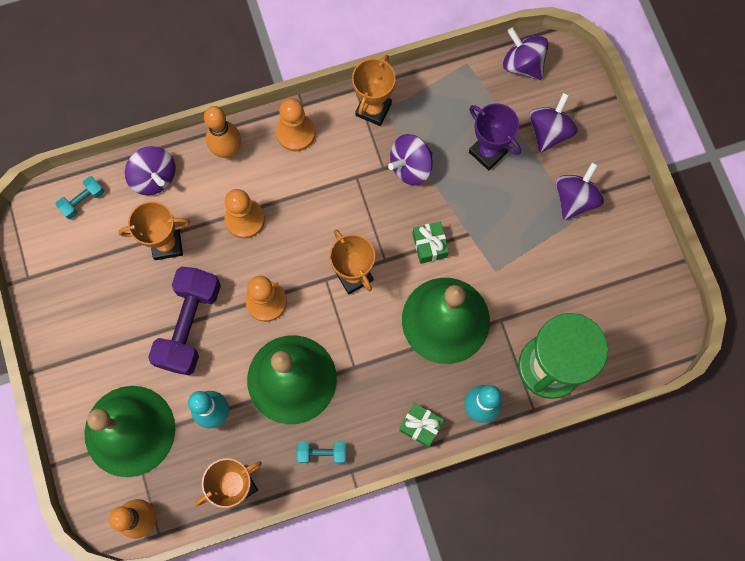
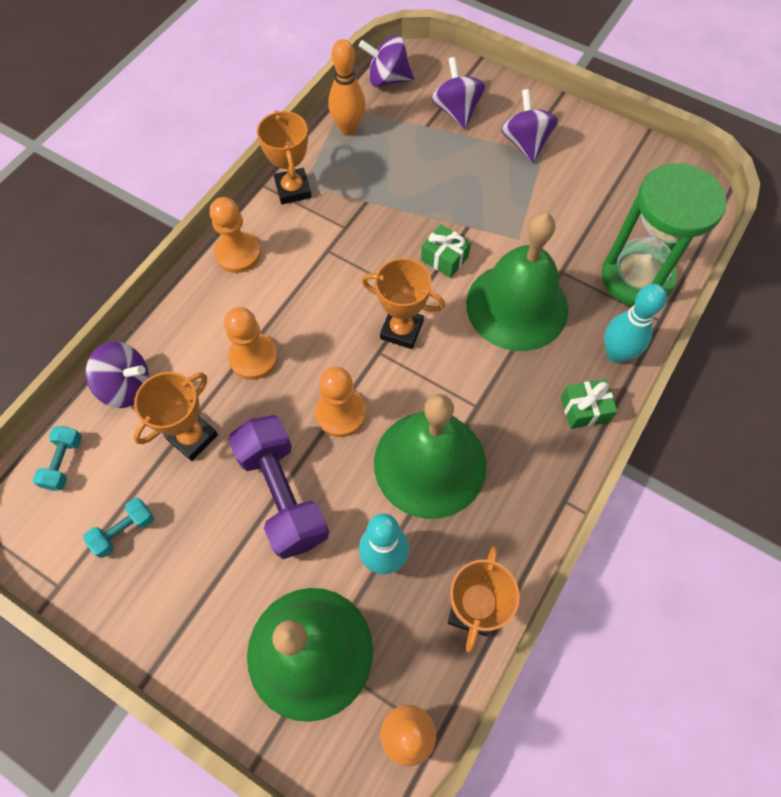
camera: 40 degrees left, 10 degrees down
orange bowling pin [204,106,241,158] -> orange bowling pin moved to [328,39,366,135]
turquoise dumbbell [297,442,346,463] -> turquoise dumbbell moved to [83,498,154,558]
purple spinning top [388,134,433,185] -> none
purple trophy [469,103,521,170] -> none

